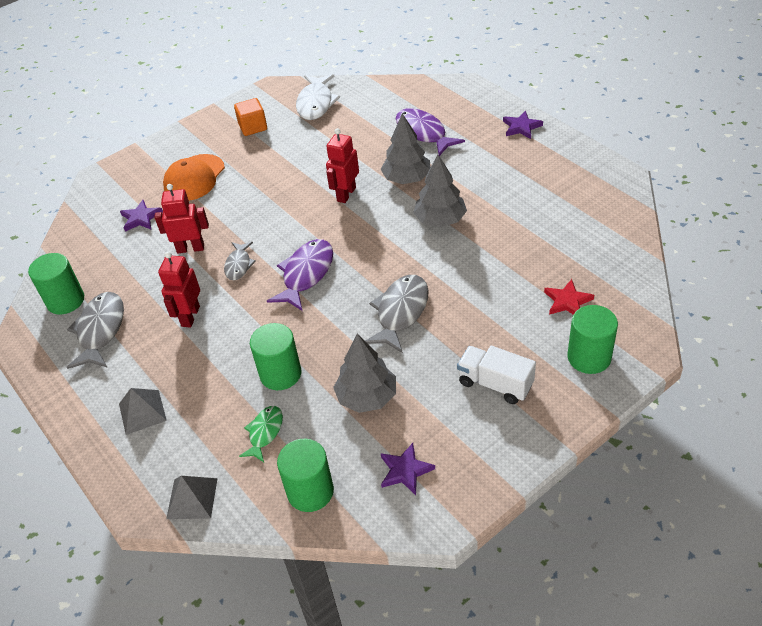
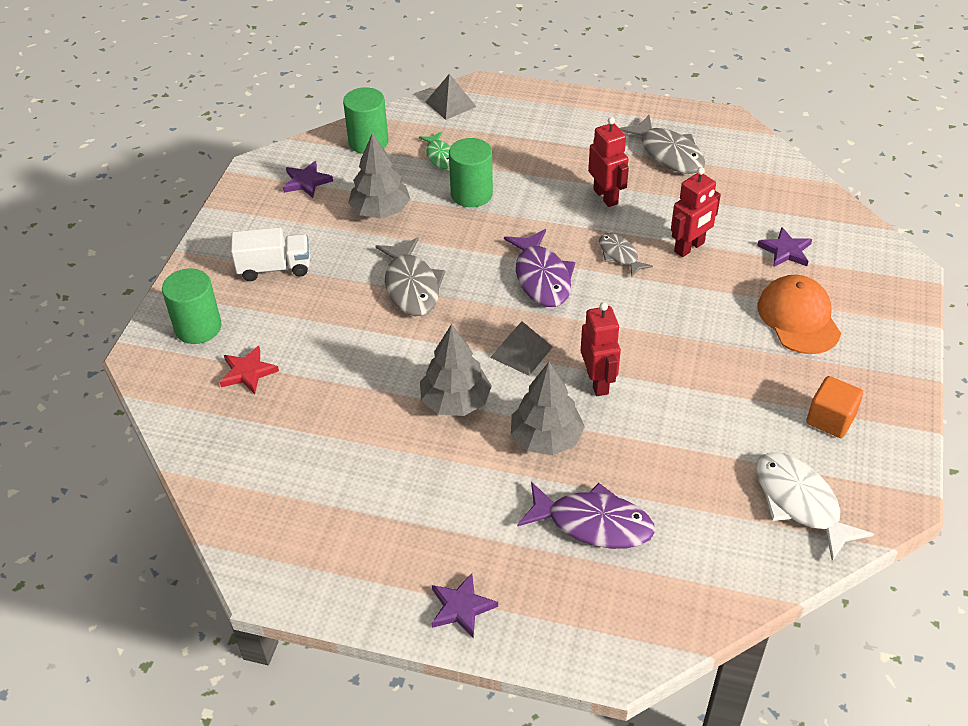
camera: 140 degrees right, 0 degrees up
green cylinder [28,253,84,314] -> none
grey pyramid [119,388,167,435] -> grey pyramid moved to [490,322,553,376]

